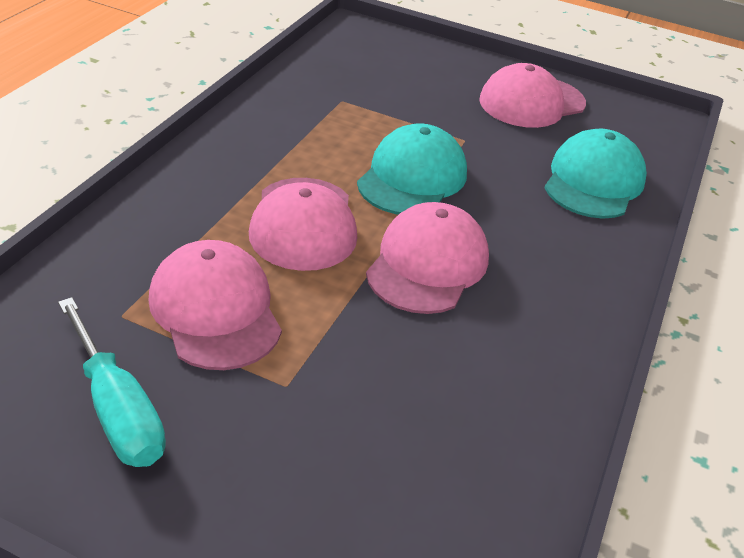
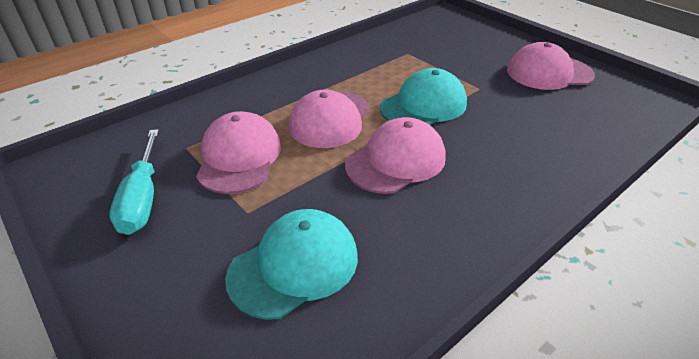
camera: 30 degrees right, 0 degrees up
turquoise cap [544,129,647,219] -> turquoise cap moved to [225,209,358,320]

